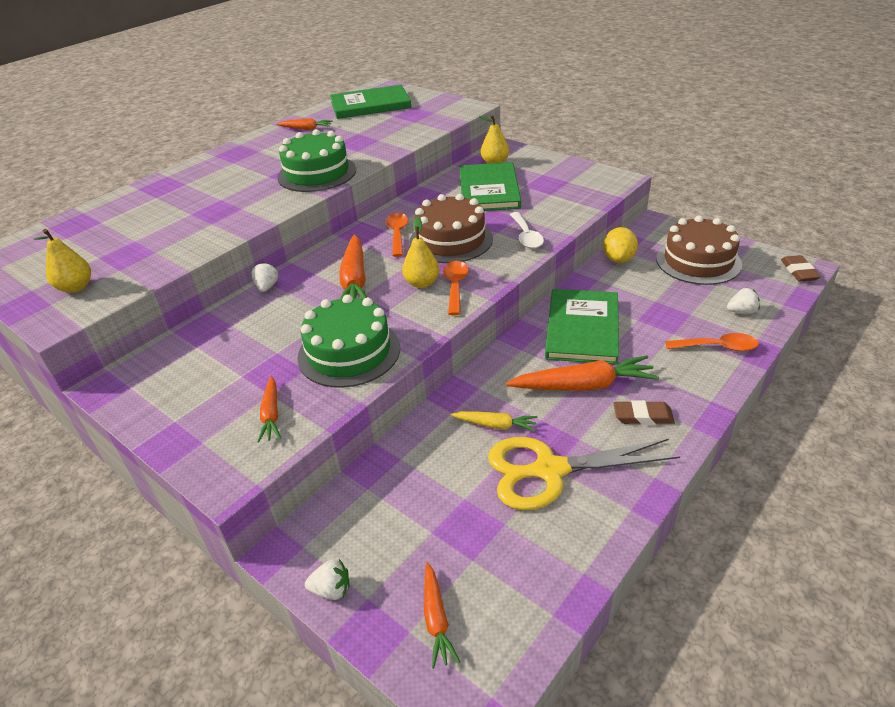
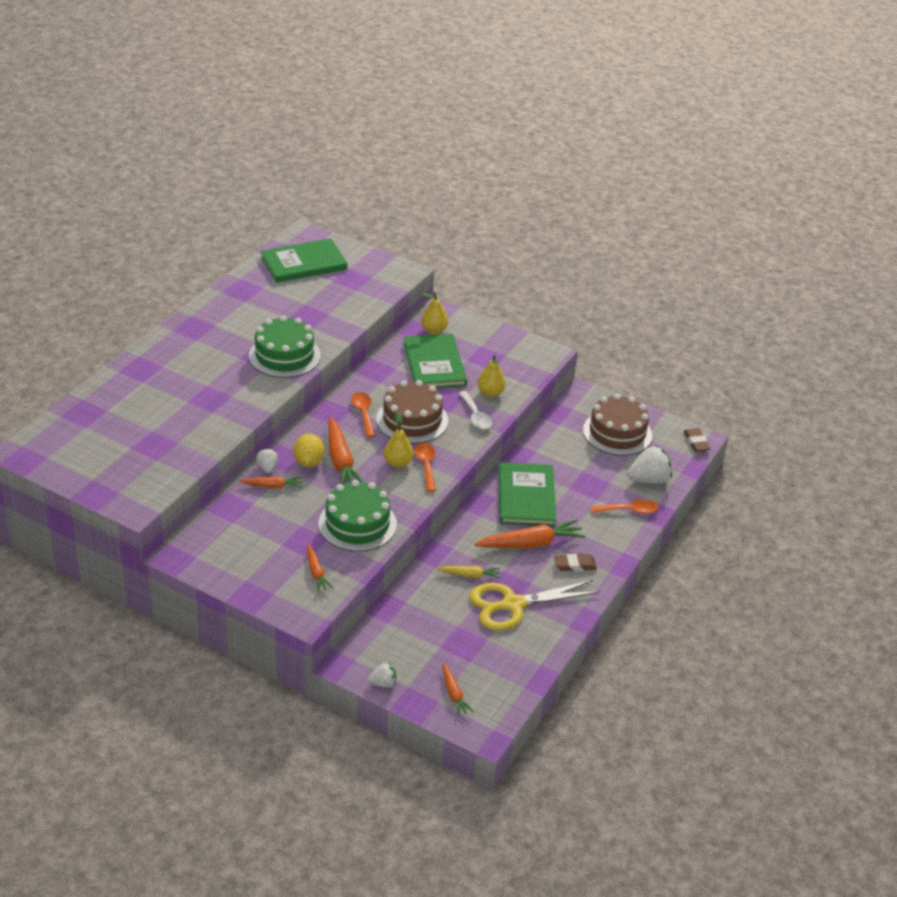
camera: 15 degrees left, 0 degrees up
yellow pear [33,229,91,293] -> yellow pear moved to [477,355,506,397]
orange carrot [277,118,333,130] -> orange carrot moved to [240,477,303,488]
yellow lemon [603,227,638,263] -> yellow lemon moved to [293,434,324,467]
white strawberry [727,288,760,314] -> white strawberry [627,446,672,484], size x1.82

